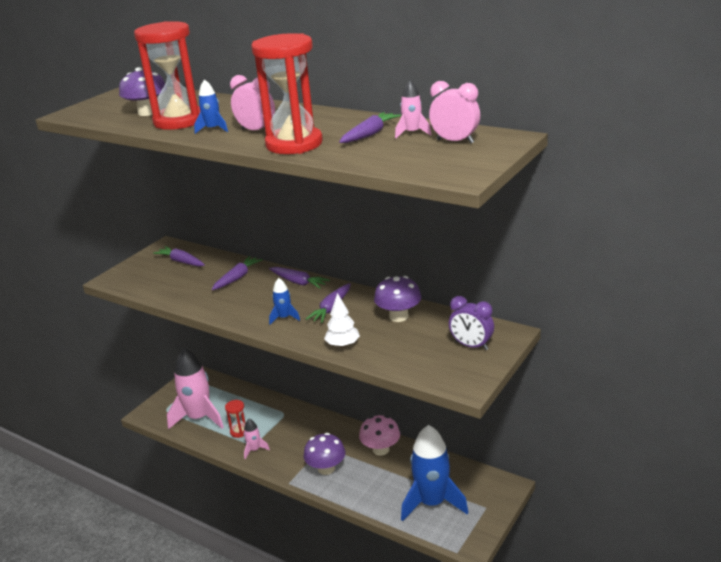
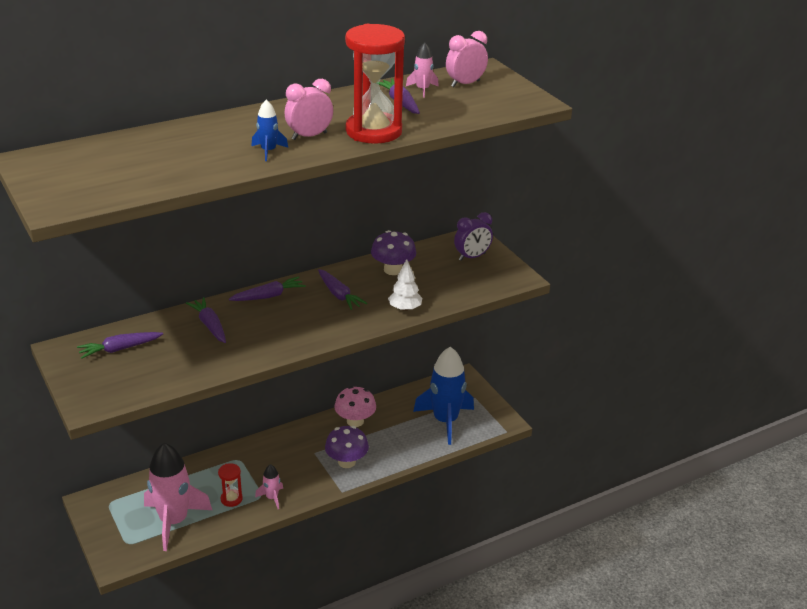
camera: 65 degrees left, 5 degrees up
purple mushroom [119,67,165,116] -> none
red hourglass [134,21,200,130] -> none
blue rocket [269,278,300,325] -> none

